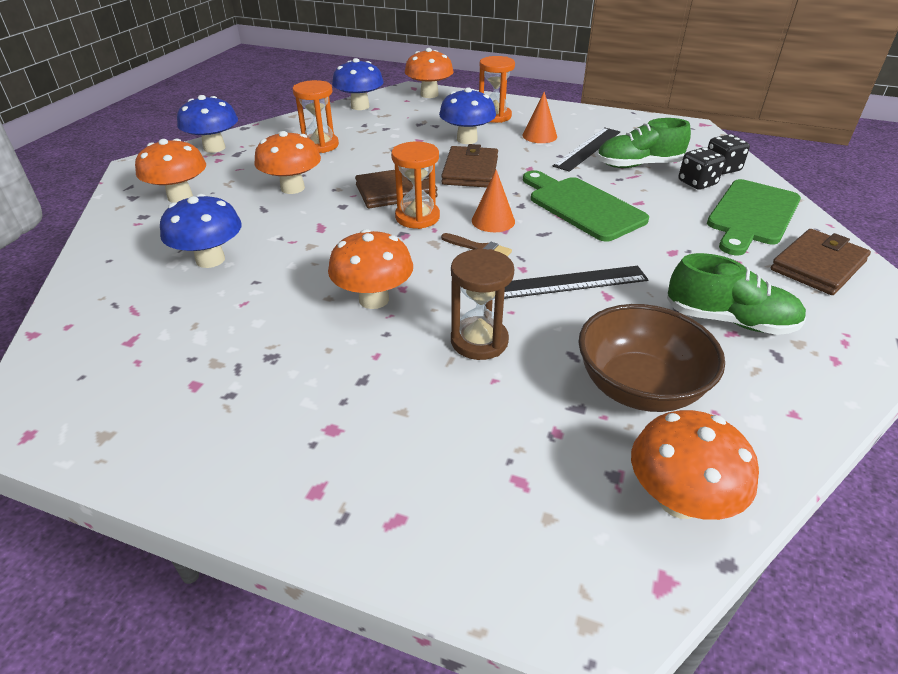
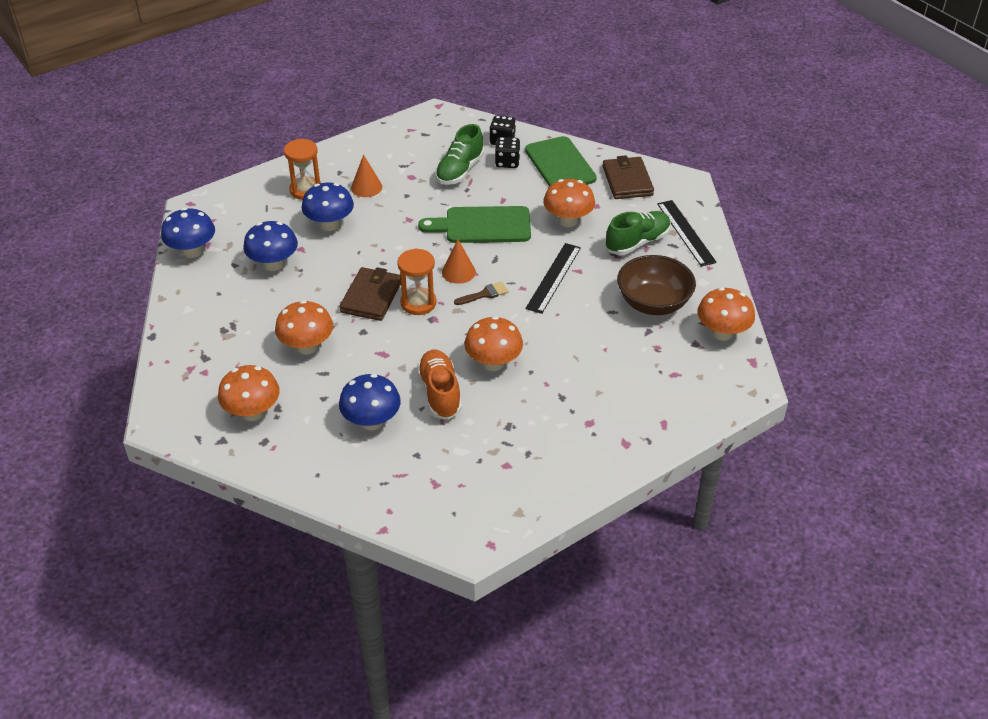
camera: 55 degrees left, 5 degrees up
blue mushroom [177,95,238,153] -> blue mushroom moved to [243,221,298,271]
orange hourglass [293,80,339,153] -> none
orange mushroom [405,48,454,98] -> orange mushroom moved to [543,179,595,227]
brown wallet [441,144,498,187] -> none
brown hourglass [451,249,514,360] -> none
black ruler [553,127,620,172] -> black ruler moved to [657,200,717,267]
none -> orange shoe [417,350,462,420]

